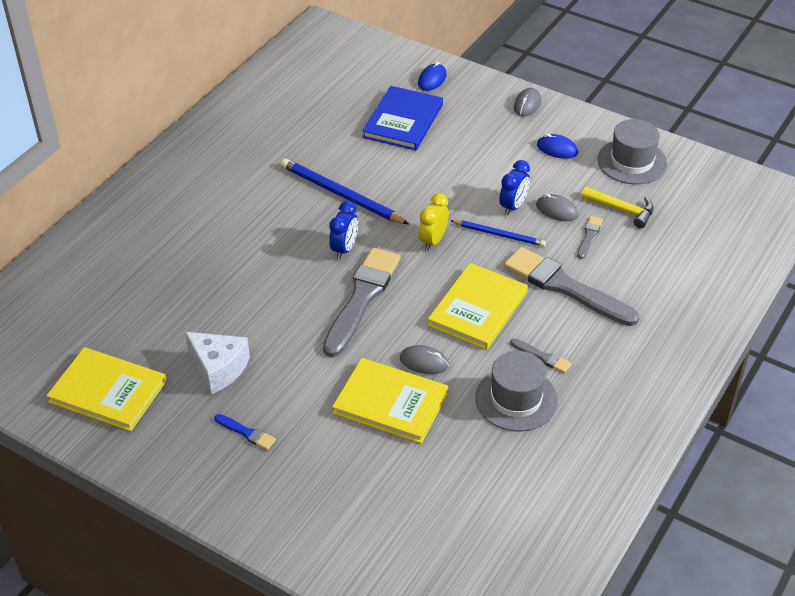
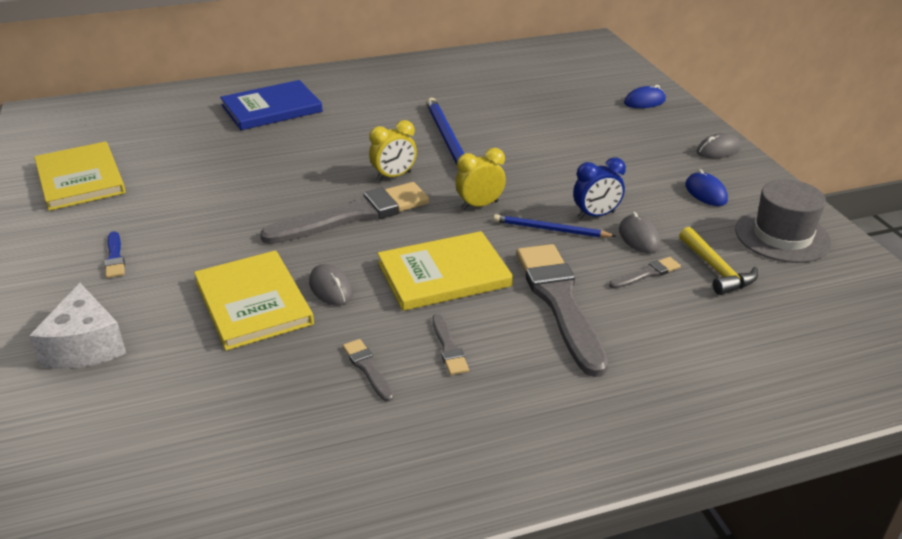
camera: 40 degrees right, 10 degrees down
white cheese [185,332,250,395] -> white cheese moved to [29,283,126,369]
blue clock [329,201,358,259] -> yellow clock [369,120,417,181]
blue book [362,86,443,151] -> blue book moved to [220,80,323,130]
blue pencil [450,220,546,247] -> blue pencil turned 135 degrees clockwise [493,214,616,238]
grey hat [475,351,558,432] -> grey brush [343,339,394,402]

